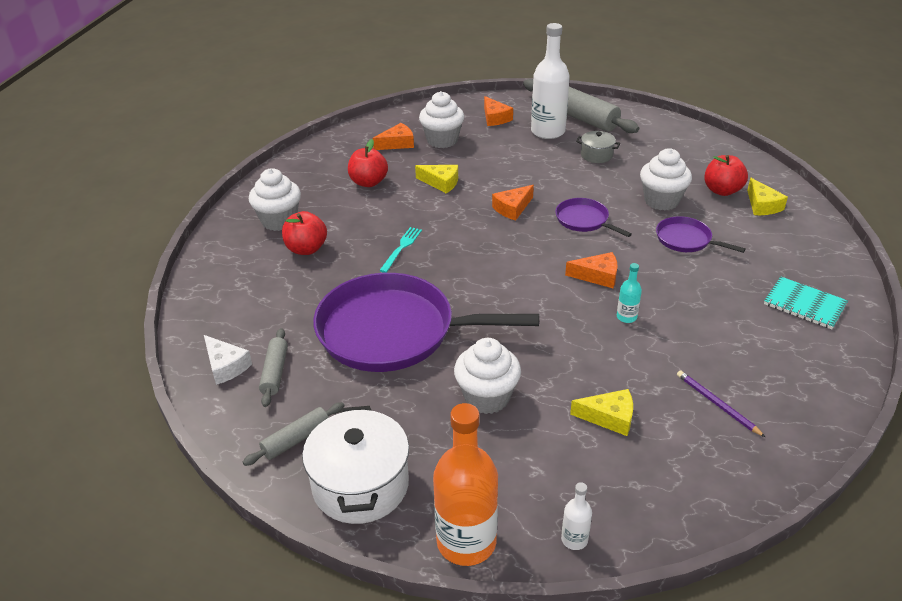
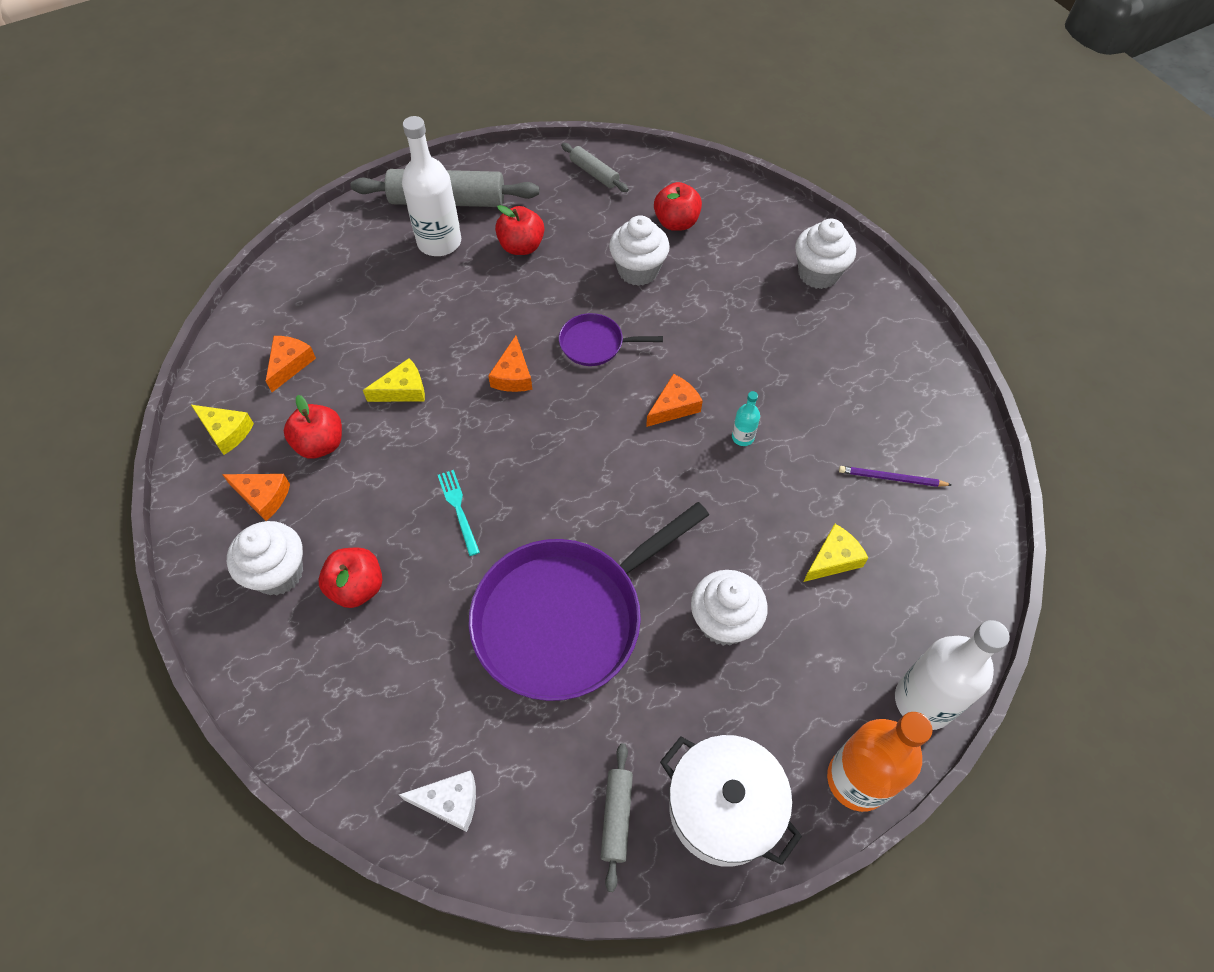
camera: 45 degrees left, 20 degrees up
grey rolling pin [259,328,288,407] -> grey rolling pin moved to [561,143,629,192]
white cupcake [419,91,464,148] -> white cupcake moved to [795,219,856,289]
orange cheese [484,96,513,126] -> orange cheese moved to [222,474,290,521]
white bottle [561,482,592,550] -> white bottle [895,620,1010,730], size x2.24
grey pot [576,131,620,163] -> red apple [495,205,544,255]
purple pan [656,216,746,253] -> none
yellow cheese [747,178,788,215] -> yellow cheese moved to [191,405,254,455]
turquoise notebook [764,276,848,329] -> none

